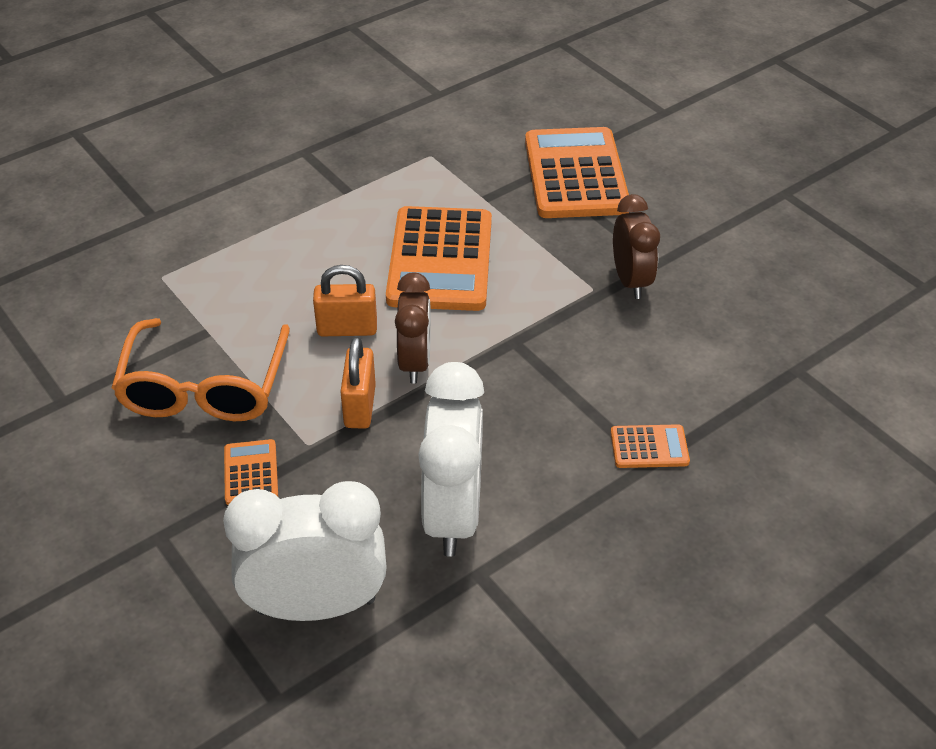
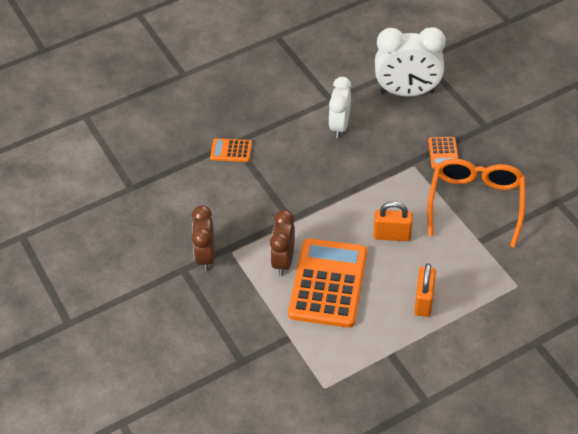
camera: 170 degrees left, 5 degrees up
orange padlock [340,336,376,429] -> orange padlock moved to [414,263,436,317]
brown clock [395,272,431,384] -> brown clock moved to [270,210,295,276]
white clock [418,362,484,557] -> white clock [329,77,351,138], size x0.64
orange calculator [525,127,629,218] -> none

